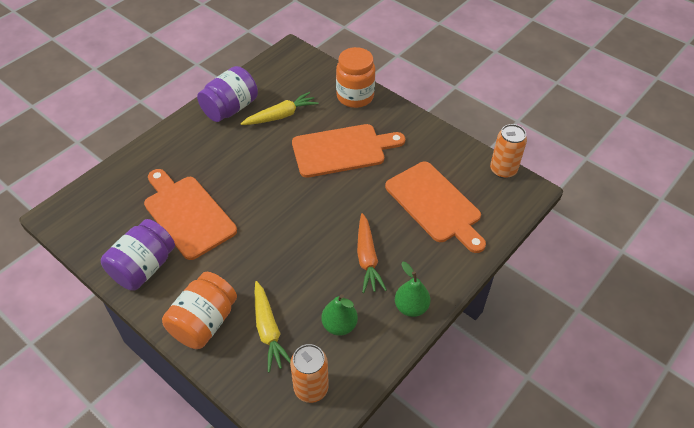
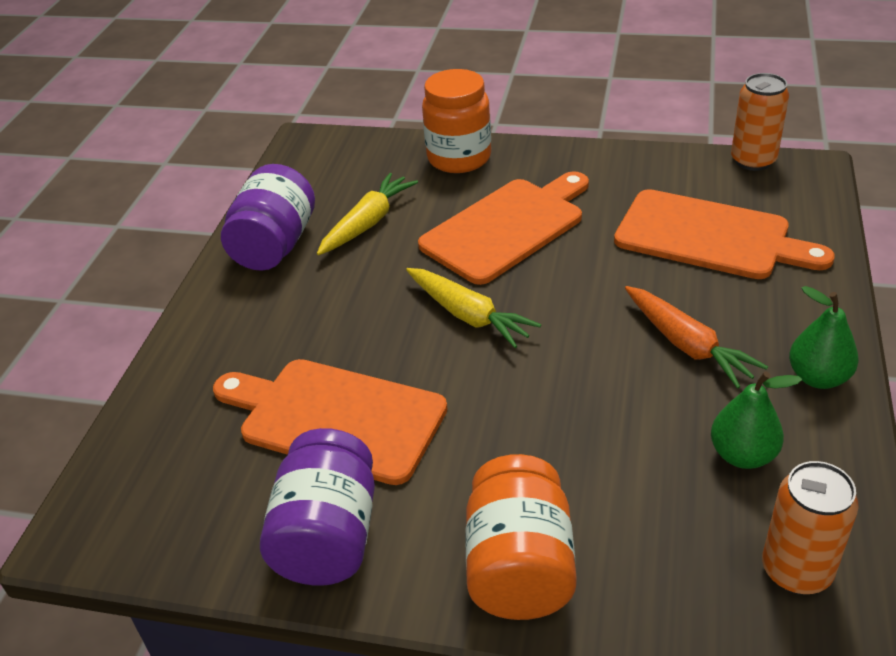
camera: 25 degrees left, 10 degrees down
yellow carrot [255,281,291,373] -> yellow carrot moved to [406,268,541,348]

